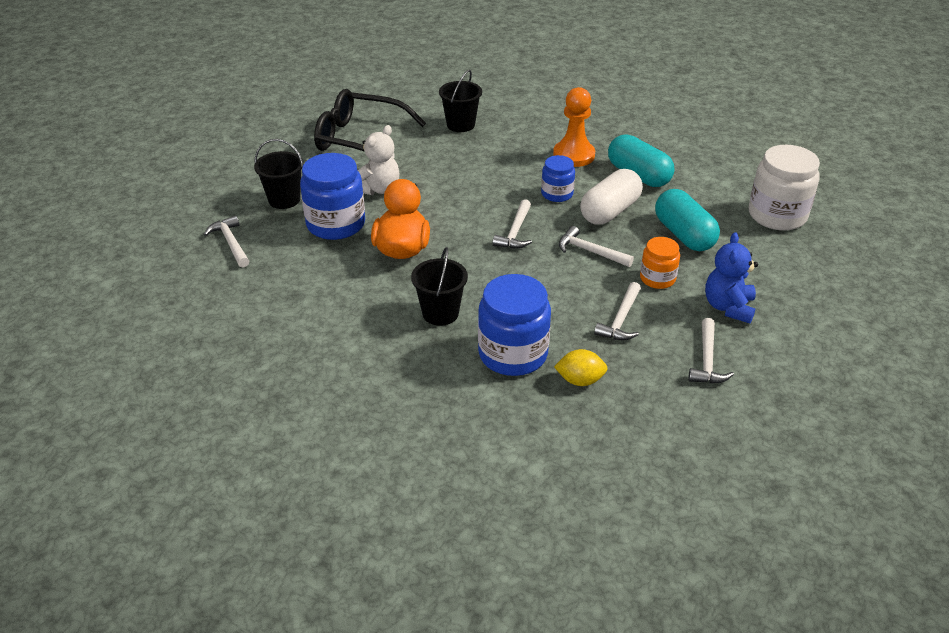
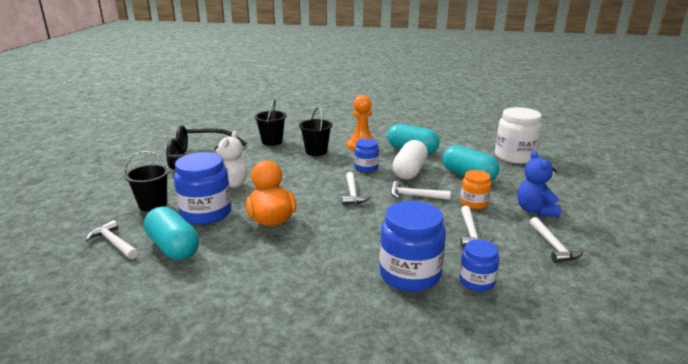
camera: 20 degrees left, 15 degrees down
black bucket [411,247,468,326] -> black bucket moved to [299,107,332,156]
yellow lemon [554,349,608,386] -> blue jar [459,239,499,292]
none -> turquoise capsule [144,206,199,260]

